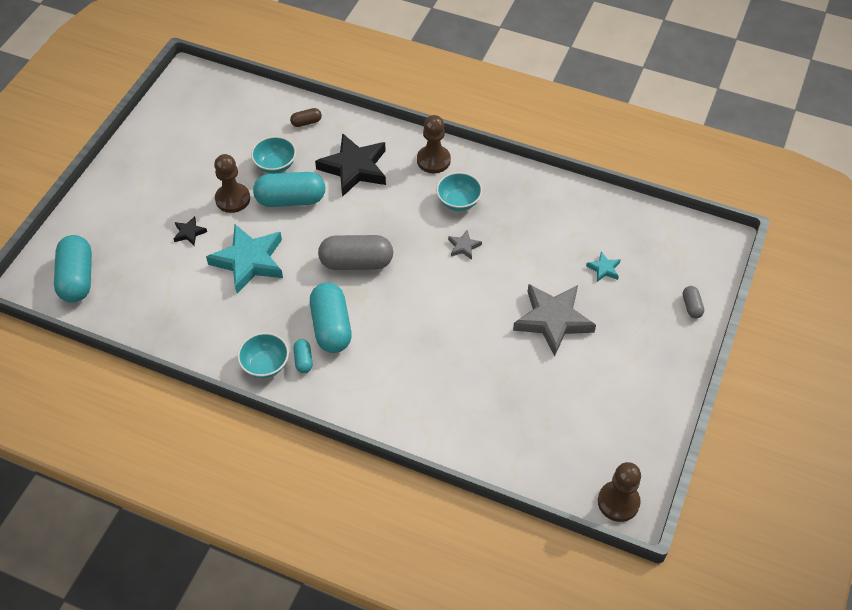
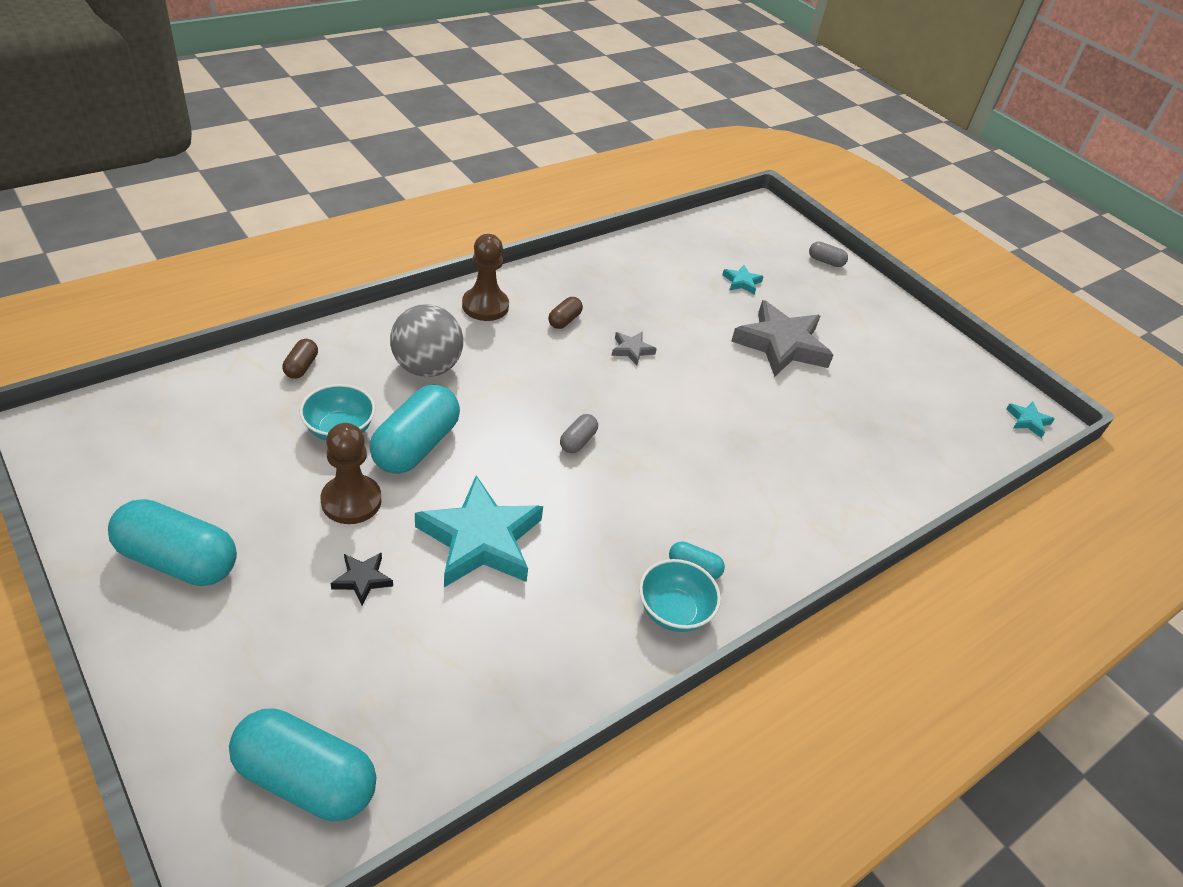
camera: 65 degrees left, 10 degrees down
turquoise capsule [310,282,352,353] -> turquoise capsule moved to [108,499,237,586]
black star [315,133,386,197] -> grey ball [390,304,463,377]
grey capsule [318,235,393,270] -> grey capsule [560,414,598,453], size x0.47
turquoise bowl [436,172,482,211] -> brown capsule [548,297,583,329]
brown pawn [598,462,641,522] -> turquoise star [1006,402,1055,438]

